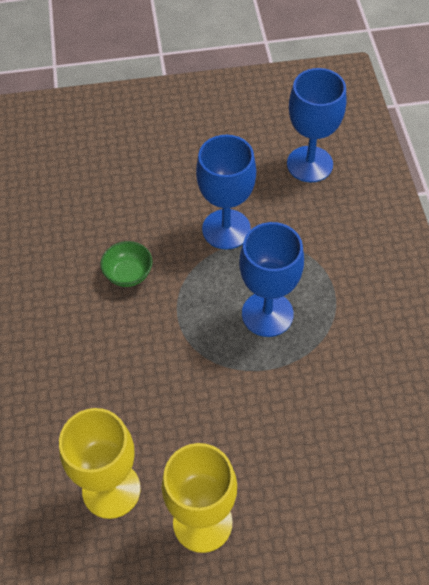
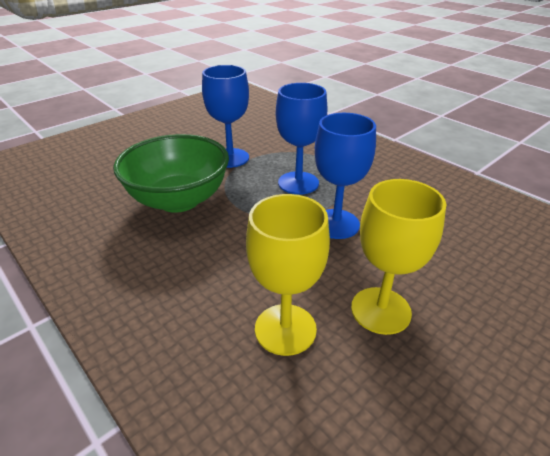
camera: 35 degrees left, 20 degrees down
green bowl [100,241,153,287] -> green bowl [113,134,229,213], size x2.40
blue goblet [287,68,346,182] -> blue goblet moved to [315,113,376,239]

